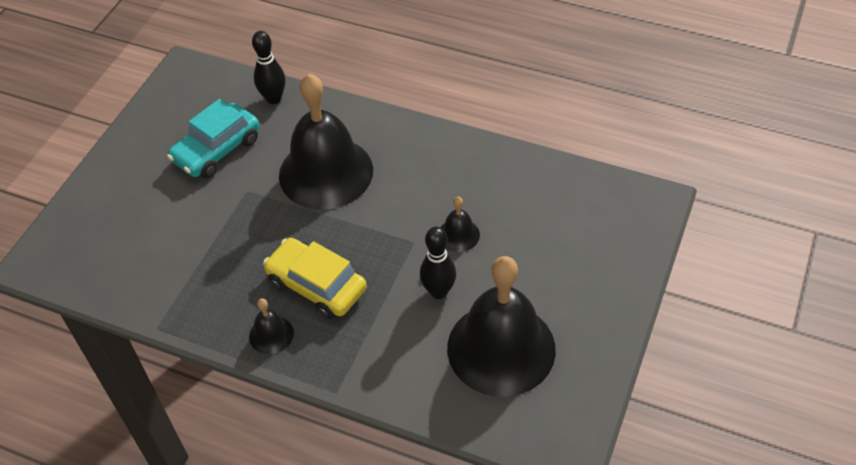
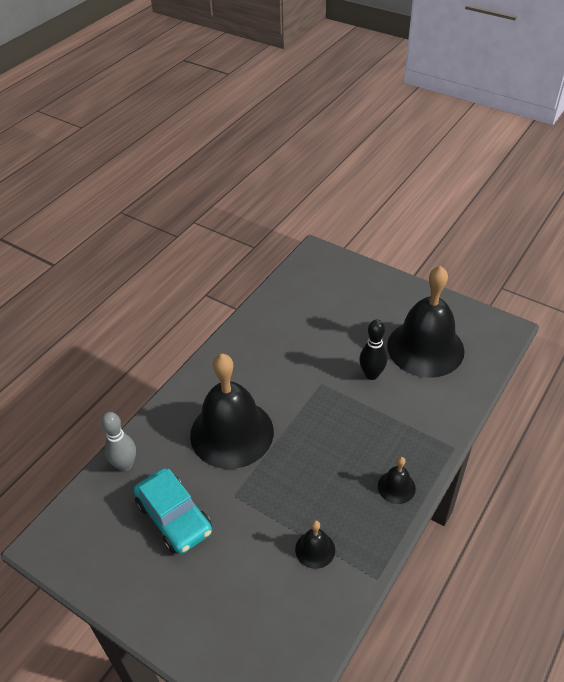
camera: 80 degrees left, 5 degrees down
black bowling pin [252,31,285,104] -> grey bowling pin [101,412,136,472]
yellow car [263,238,367,319] -> none
black bell [440,197,480,252] -> black bell moved to [295,520,335,569]

